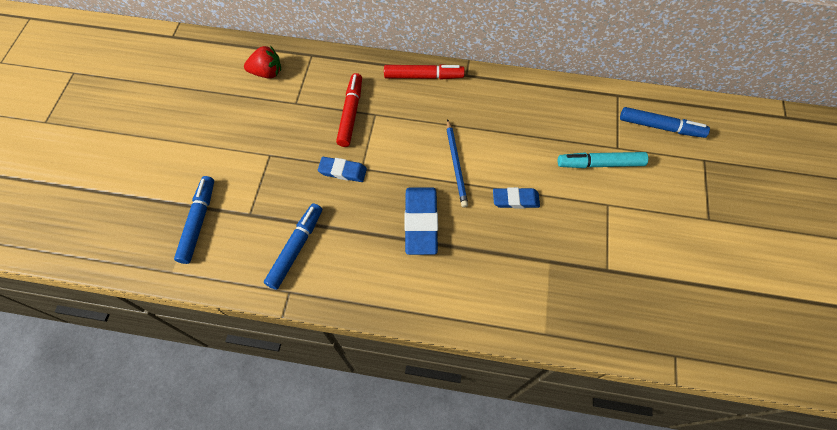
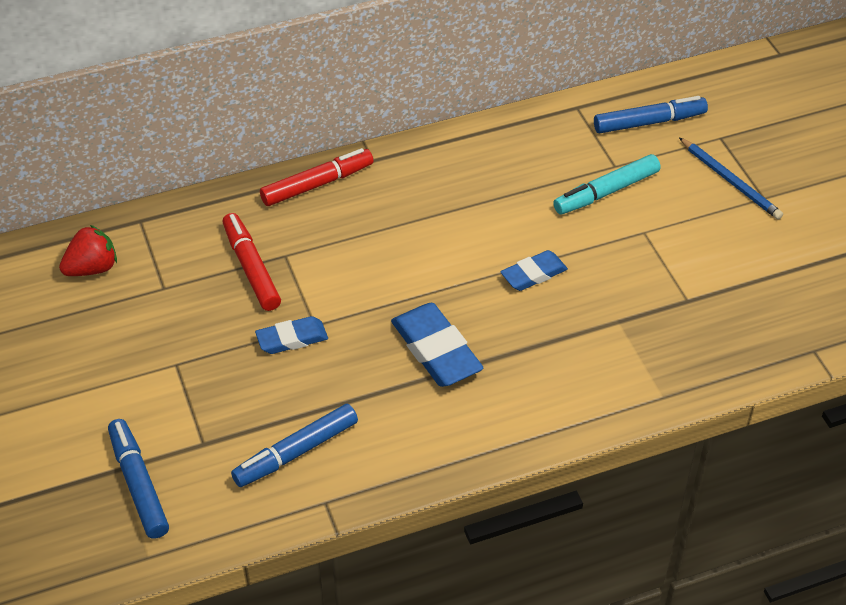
camera: 30 degrees left, 15 degrees down
blue marker [264,203,322,290] -> blue marker turned 120 degrees counterclockwise [231,404,358,487]
blue pencil [446,119,468,208] -> blue pencil moved to [679,138,783,220]

